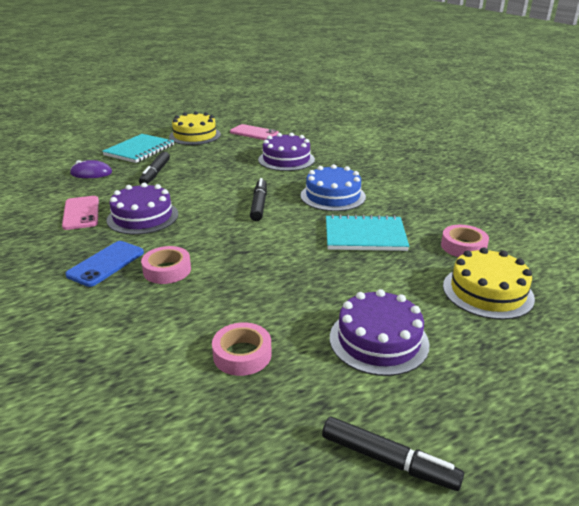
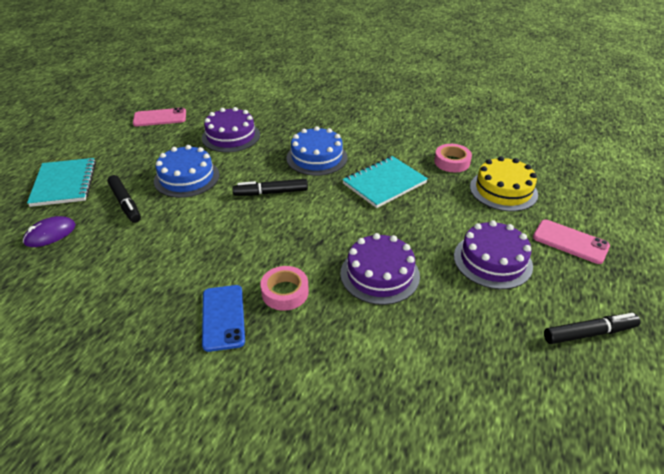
camera: 40 degrees left, 10 degrees up
pink phone [62,196,99,230] -> pink phone moved to [533,220,610,264]
purple cake [106,183,178,235] -> purple cake moved to [340,233,420,305]
yellow cake [169,111,221,145] -> none
pink tape [212,322,272,376] -> none
black marker [250,178,267,221] -> black marker turned 60 degrees counterclockwise [232,179,308,196]
none -> blue cake [154,145,219,198]

